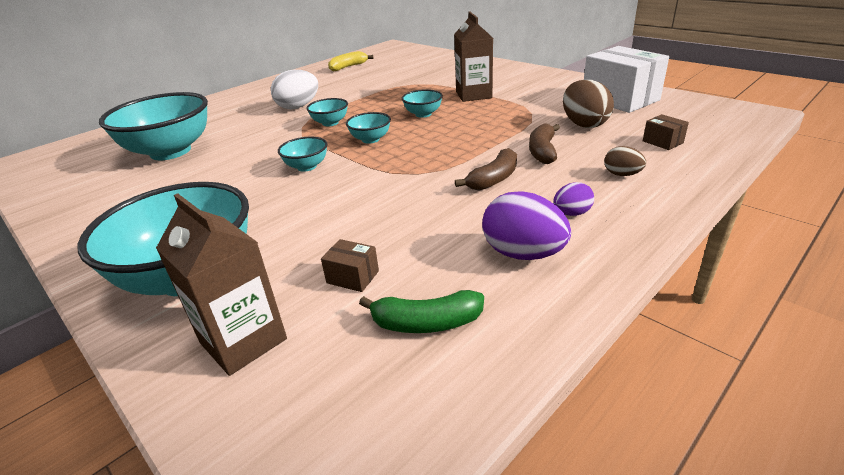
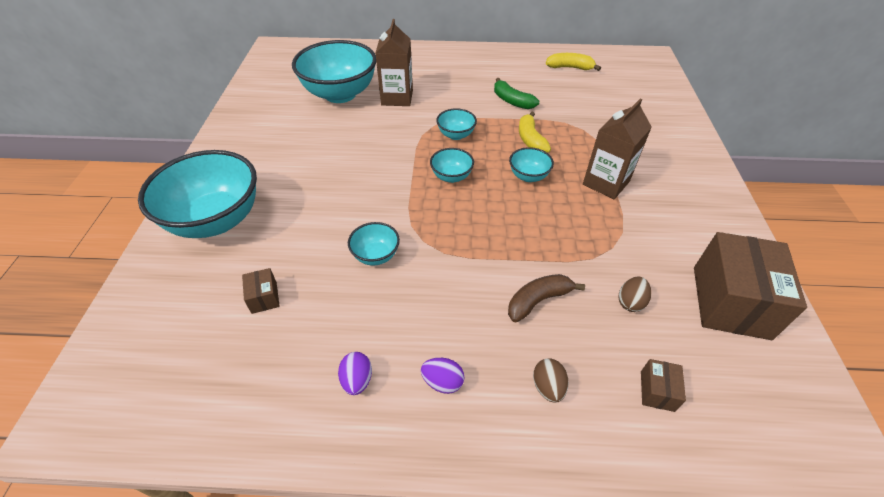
camera: 45 degrees right, 15 degrees up
brown carton [156,193,287,376] -> brown carton moved to [376,19,413,106]
white egg [271,70,318,110] -> none
turquoise bowl [278,137,328,172] -> turquoise bowl moved to [348,222,400,265]
green banana [359,290,484,333] -> green banana moved to [494,78,539,109]
brown banana [455,148,517,190] -> none
purple egg [482,191,571,260] -> purple egg [338,352,372,395], size x0.55
brown egg [563,80,614,128] -> brown egg [618,277,651,312], size x0.55
white box [584,46,669,113] -> brown box [694,232,807,340]
none -> yellow banana [519,112,551,153]

